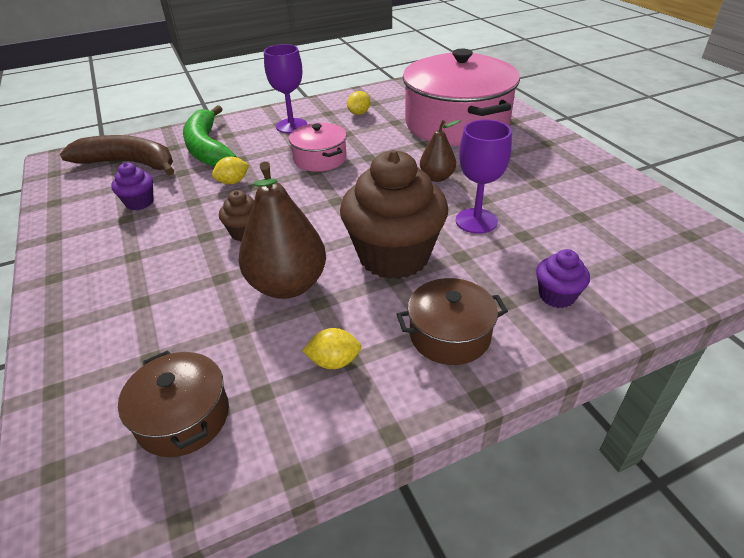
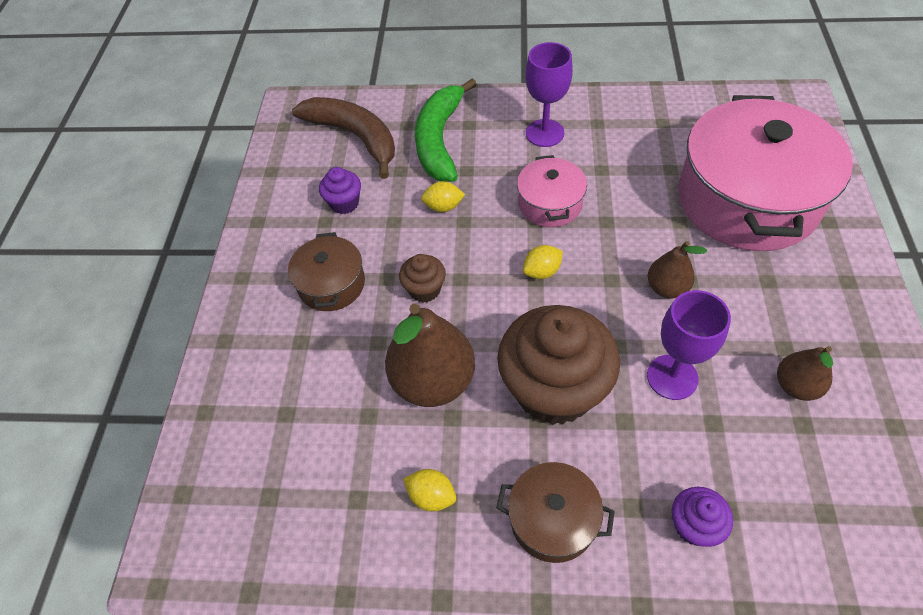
camera: 30 degrees right, 15 degrees up
brown pot [118,350,229,457] -> brown pot moved to [288,232,365,311]
yellow lemon [347,91,371,115] -> yellow lemon moved to [523,245,563,279]
none -> brown pear [777,346,833,401]

